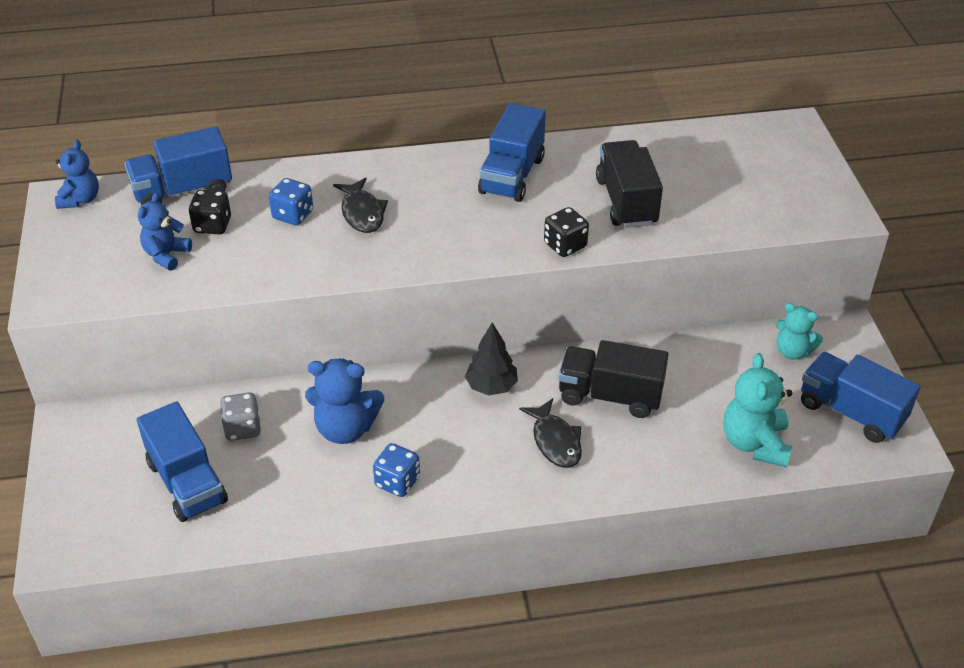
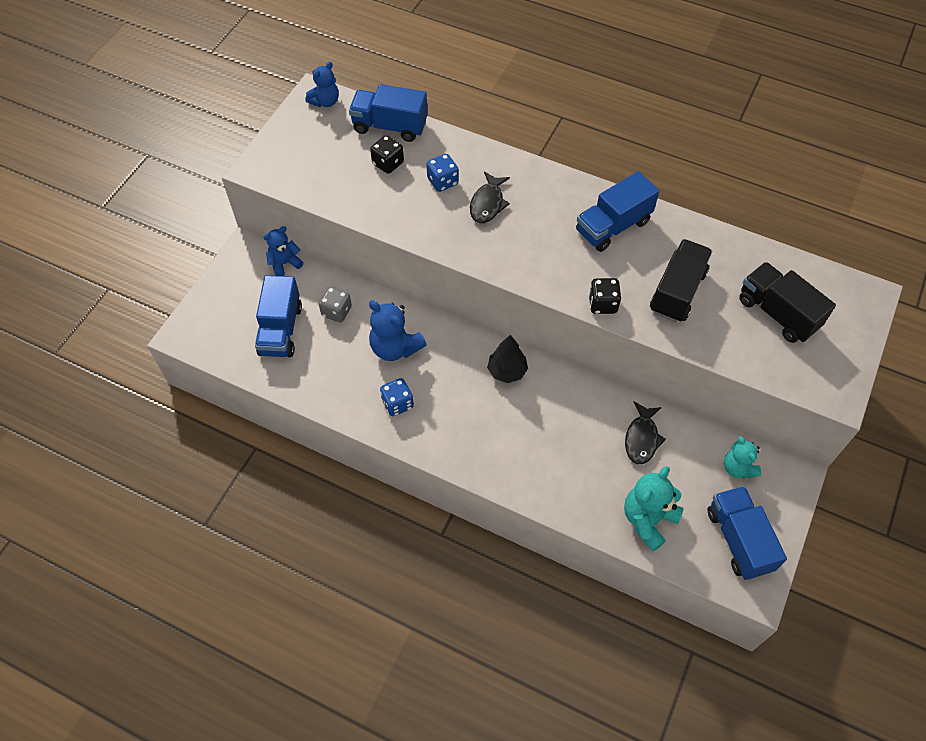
camera: 35 degrees right, 15 degrees up
blue teddy bear [138,192,192,271] -> blue teddy bear moved to [263,226,303,276]
black fish [519,398,582,468] -> black fish moved to [625,401,666,464]
black truck [558,340,669,418] -> black truck moved to [739,262,836,343]

